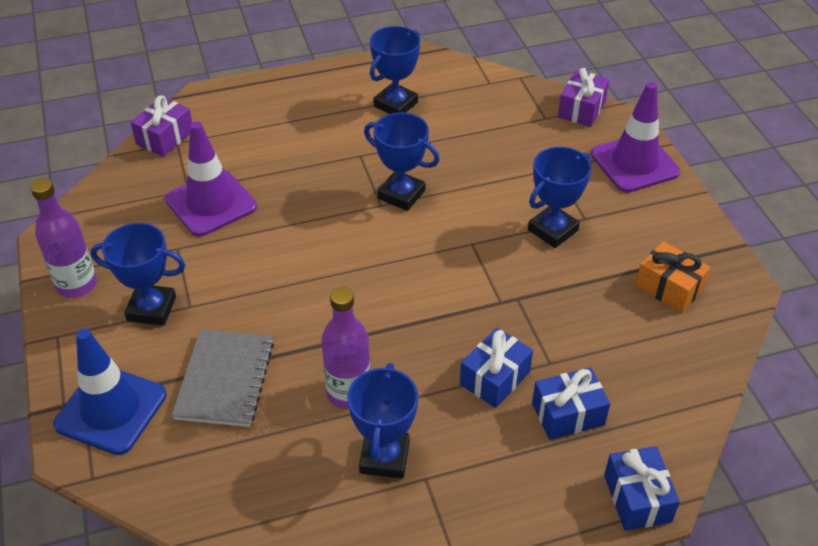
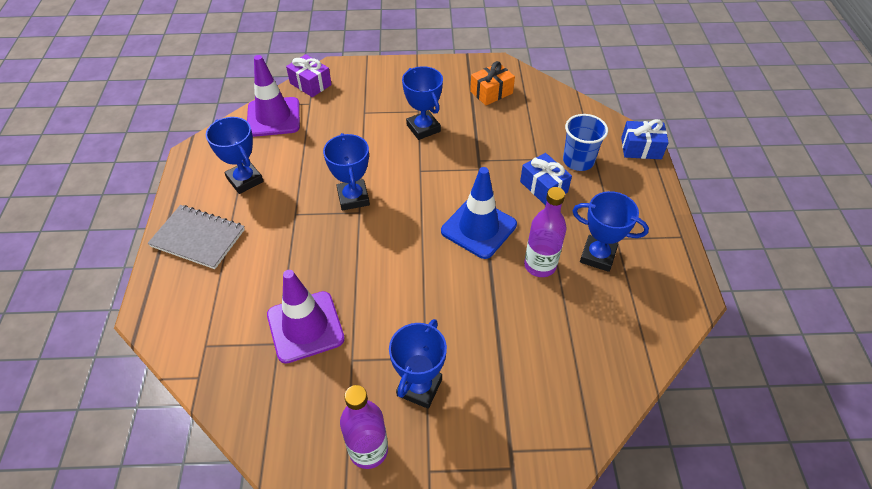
camera: 75 degrees left, 5 degrees up
blue traffic cone [53,329,167,455] -> blue traffic cone moved to [441,167,517,259]
purple gift [130,95,192,157] -> none
grey notebook [172,330,274,427] -> grey notebook moved to [147,205,245,269]
blue trophy [364,112,440,211] -> blue trophy turned 60 degrees counterclockwise [323,133,370,211]
blue gift [532,367,610,440] -> blue cup [563,114,608,171]
purple traffic cone [591,82,680,193] -> purple traffic cone moved to [247,55,300,137]

